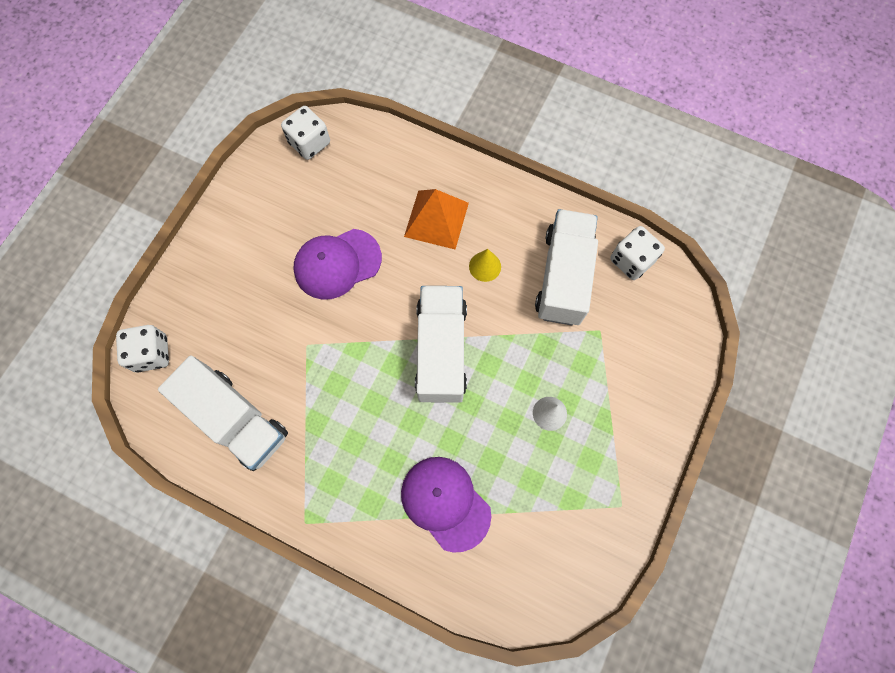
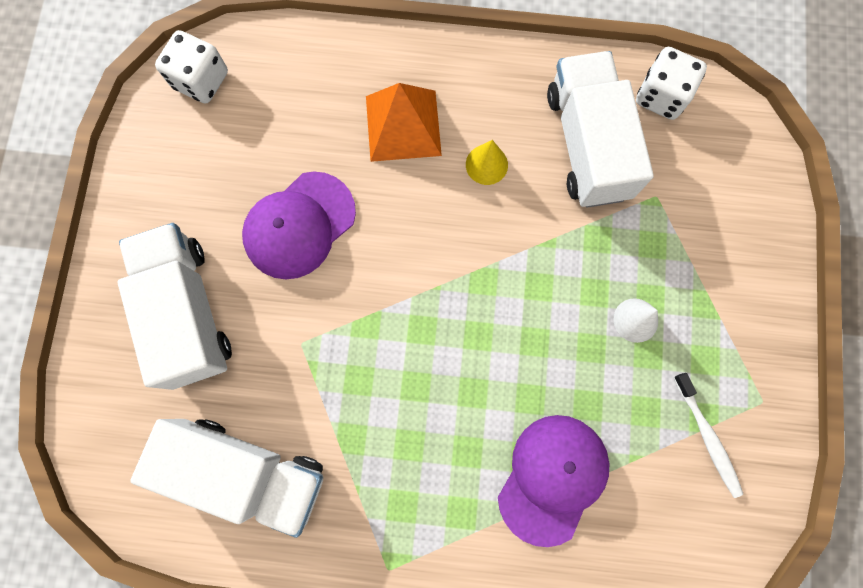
camera: 20 degrees left, 5 degrees up
white dice [116,325,169,372] -> none
purple cap [401,457,491,553] -> purple cap turned 90 degrees clockwise [498,415,610,547]
white truck [415,286,467,403] -> white truck moved to [118,223,232,390]
none -> white toothbrush [674,373,743,498]

